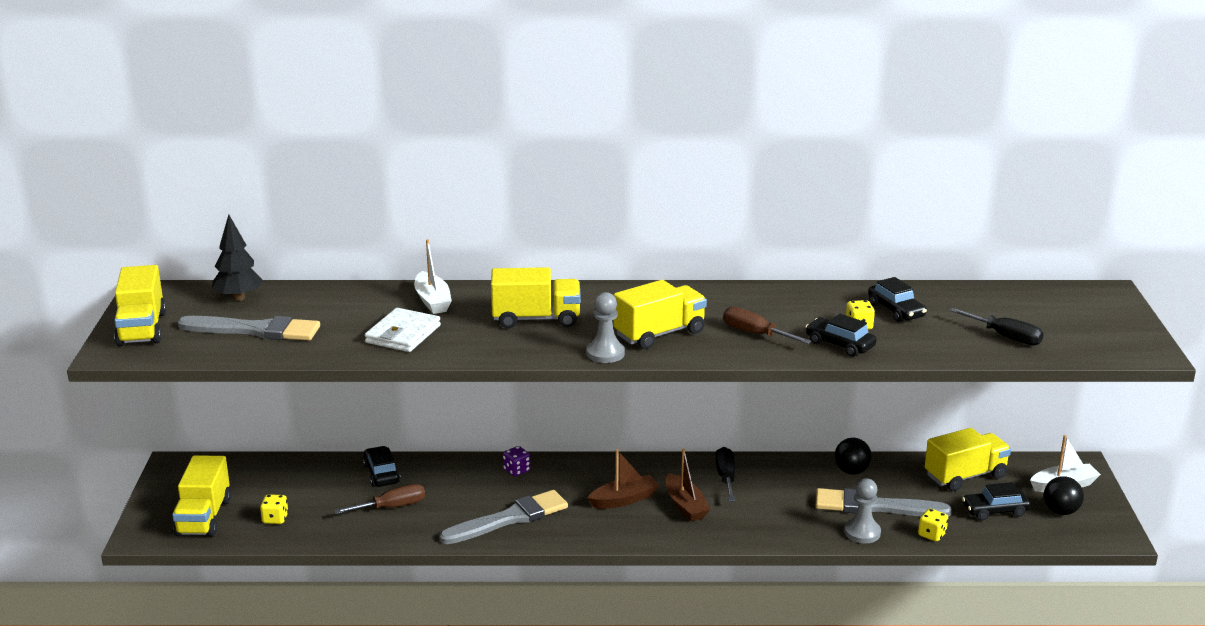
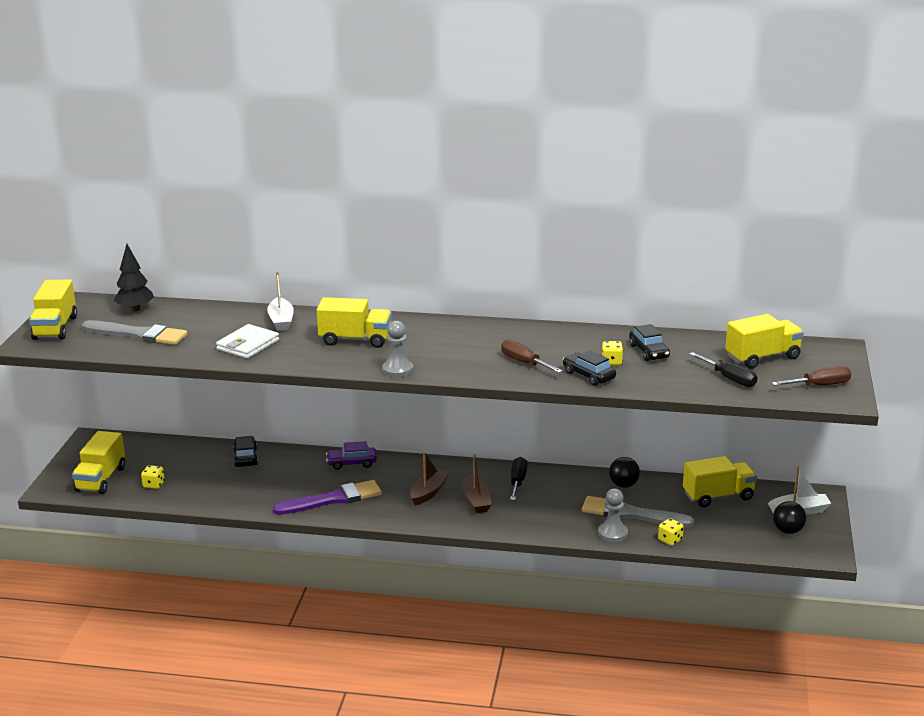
camera: 10 degrees right, 0 degrees up
brown screwdriver [334,484,425,514] -> brown screwdriver moved to [772,366,851,386]
grey brush [439,490,568,544] -> purple brush [273,480,382,515]
purple dice [503,446,531,476] -> purple car [326,441,377,470]
brown boat [588,449,659,509] -> brown boat turned 45 degrees counterclockwise [410,452,450,506]
yellow truck [614,280,707,349] -> yellow truck moved to [725,314,804,369]
black car [962,482,1030,520] -> none

